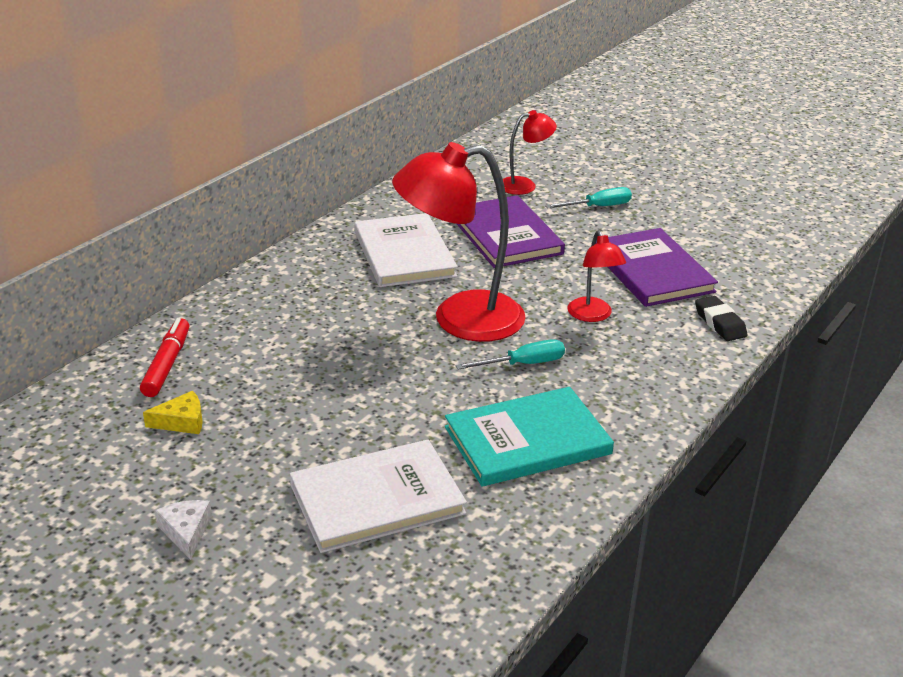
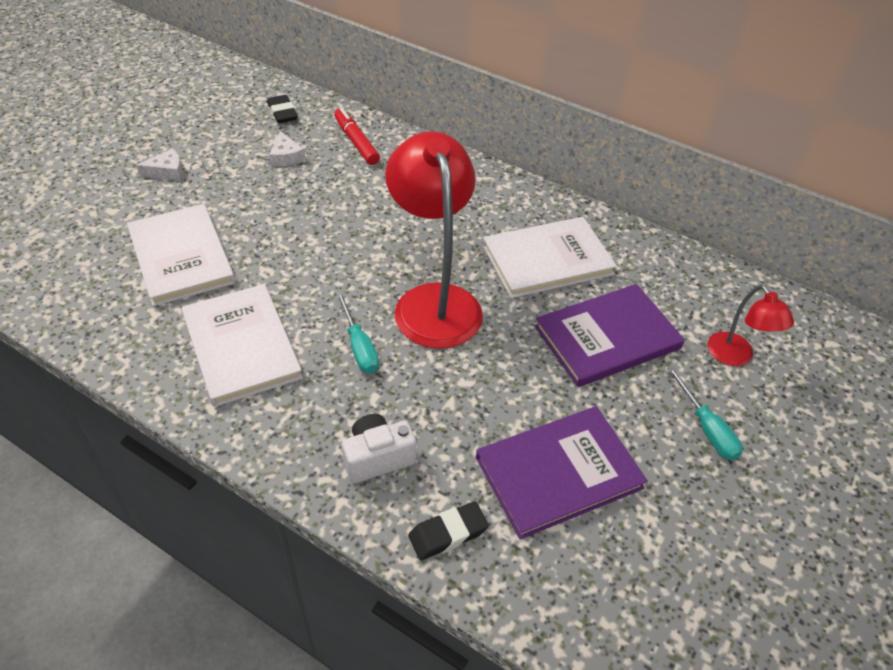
camera: 85 degrees right, 15 degrees up
red marker [140,318,189,397] -> red marker turned 120 degrees counterclockwise [334,108,380,165]
yellow cheese [143,391,203,434] -> white cheese [269,131,306,166]
turquoise book [445,387,614,487] -> white book [181,284,303,407]
red lamp [567,230,626,322] -> none
none -> black eraser [267,95,298,123]
none -> white camera [342,414,416,483]

